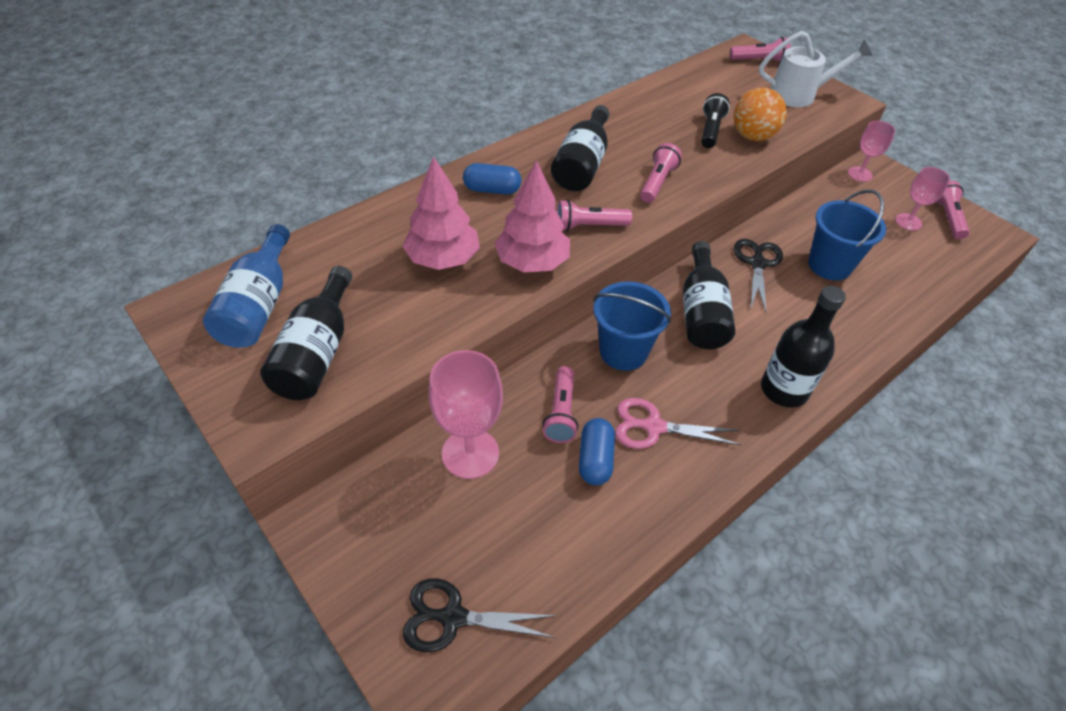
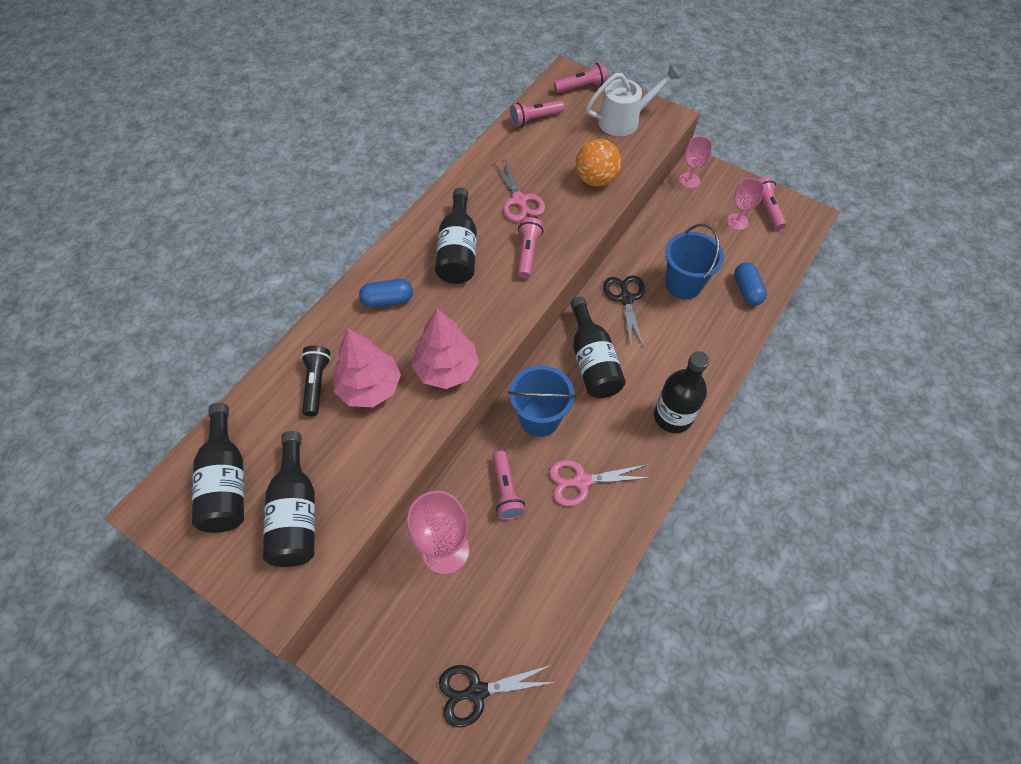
camera: 15 degrees left, 10 degrees up
blue bottle [203,224,290,348] -> black bottle [192,403,244,533]
pink flashlight [556,199,632,232] -> pink flashlight moved to [510,100,565,127]
blue capsule [579,418,615,485] -> blue capsule moved to [734,262,767,306]
black flashlight [701,93,730,148] -> black flashlight moved to [301,345,331,416]
none -> pink scissors [493,159,545,222]

